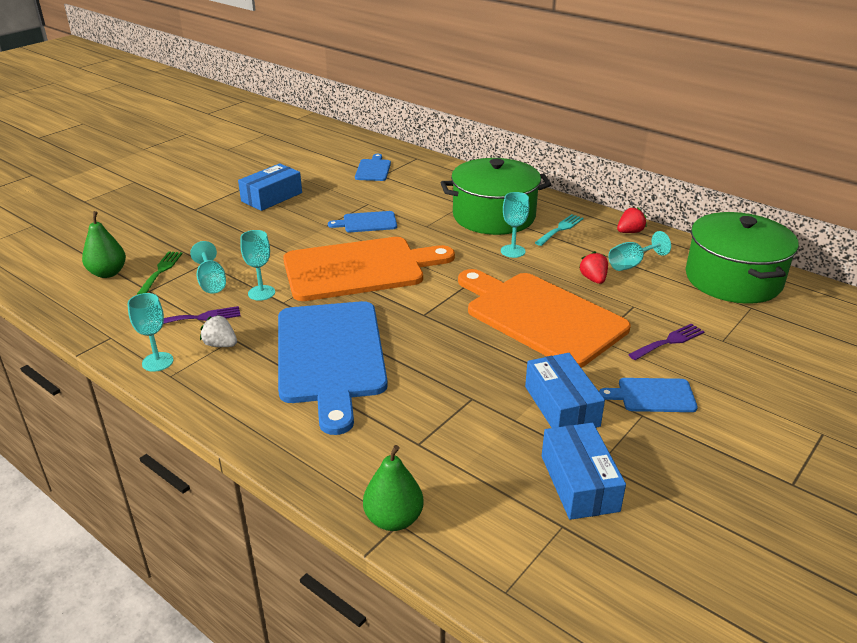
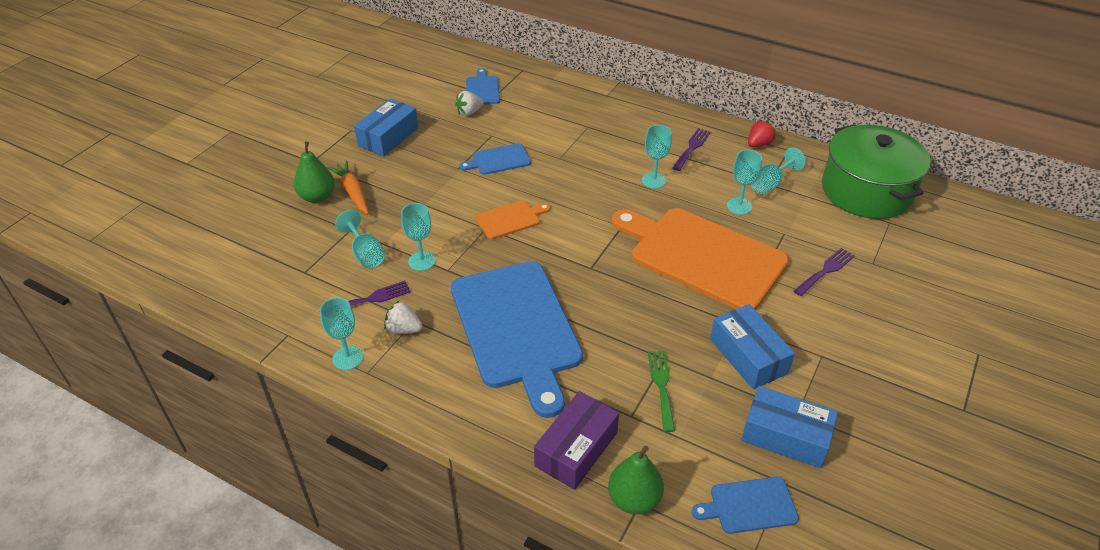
camera: 10 degrees left, 10 degrees up
green pear [82,211,126,278] -> green pear moved to [294,142,335,203]
green fork [137,251,183,294] -> green fork moved to [648,351,675,432]
orange cutting board [283,237,455,301] -> orange cutting board [475,200,550,239], size x0.44
green pot [440,158,551,235] -> none
turquoise fork [535,214,583,246] -> purple fork [672,128,711,171]
blue box [542,423,626,520] -> blue box turned 45 degrees counterclockwise [741,386,838,468]
red strawberry [579,251,608,284] -> turquoise goblet [727,150,762,215]
blue cutting board [599,378,698,412] -> blue cutting board moved to [692,477,799,534]
none -> orange carrot [327,161,369,214]
none -> white strawberry [455,91,484,116]
none -> purple box [534,391,619,490]

